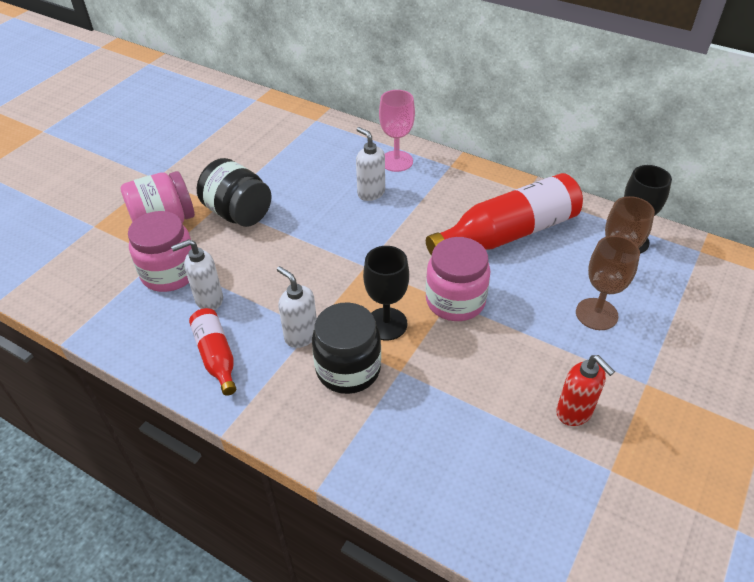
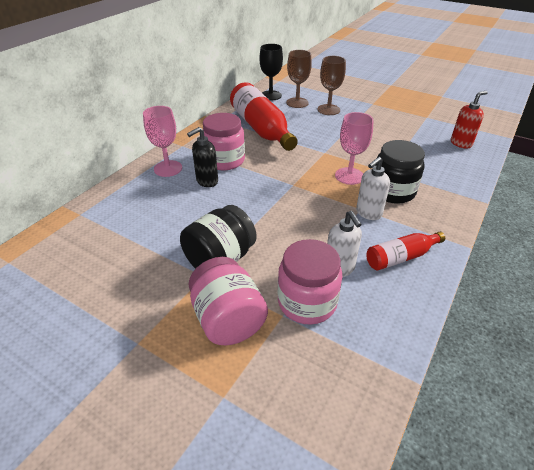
camera: 90 degrees left, 5 degrees down
white soap dispenser [356,127,385,201] -> black soap dispenser [187,127,218,187]
black goblet [363,246,409,340] -> pink goblet [335,112,374,185]
pink jar [426,237,491,321] -> pink jar moved to [203,113,245,170]
red soap dispenser [556,355,615,426] -> red soap dispenser moved to [451,91,488,148]

